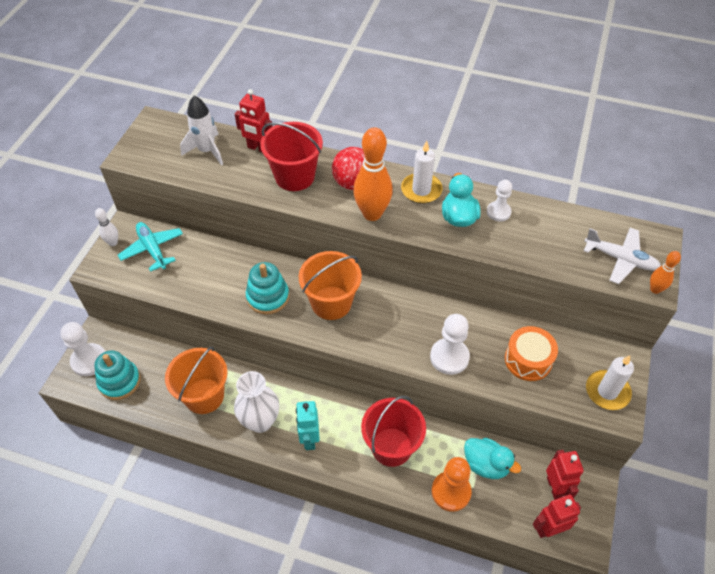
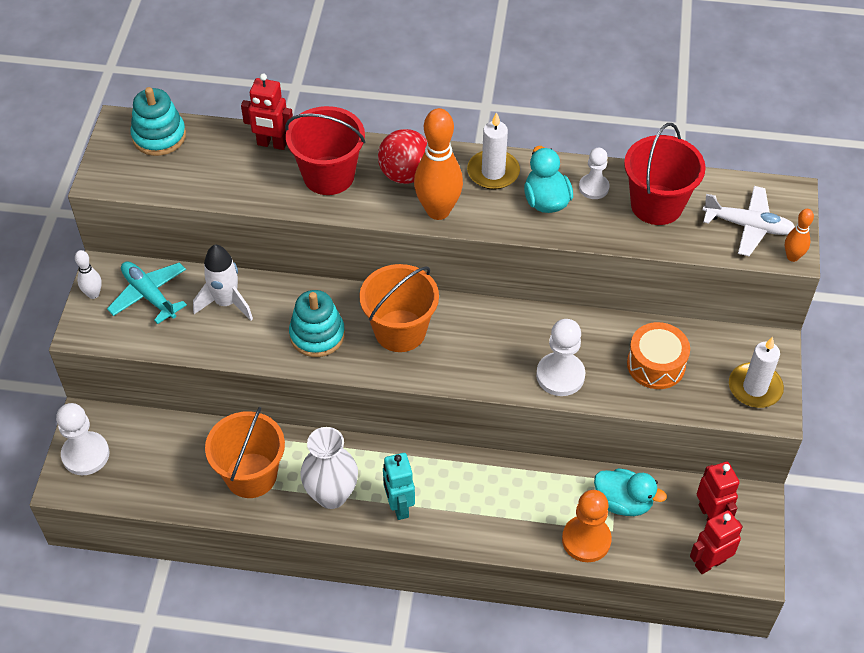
camera: 10 degrees left, 0 degrees up
turquoise stacking toy [94,350,141,400] -> turquoise stacking toy moved to [130,87,186,156]
white rocket [180,95,223,166] -> white rocket moved to [193,245,253,320]
red bucket [361,396,426,467] -> red bucket moved to [624,123,706,225]

